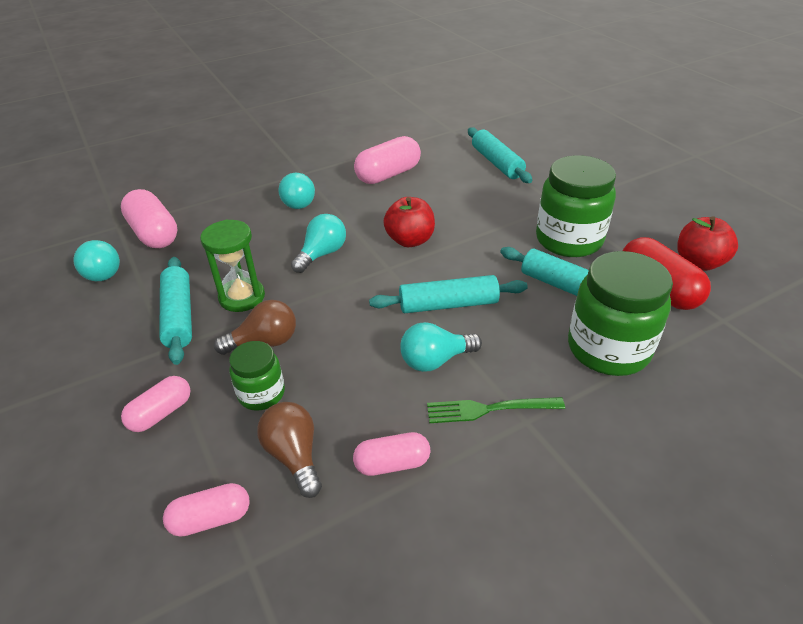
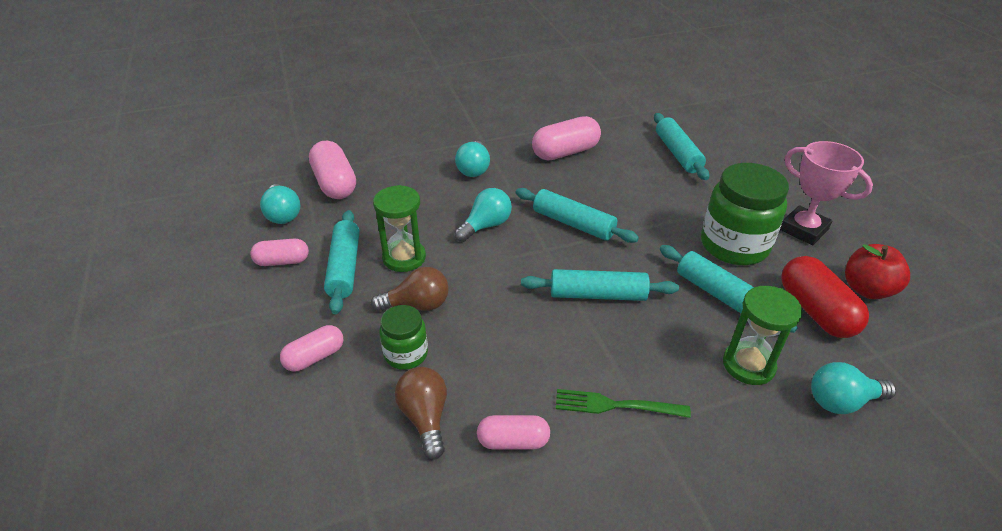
camera: 10 degrees right, 0 degrees up
pink capsule [163,483,250,537] -> pink capsule moved to [250,239,309,266]
red apple [383,197,435,247] -> turquoise rolling pin [516,188,639,243]
turquoise light bulb [400,322,482,372] -> turquoise light bulb moved to [811,362,896,414]
green jar [568,251,673,376] -> green hourglass [723,286,803,385]
none -> pink trophy [780,141,873,245]

